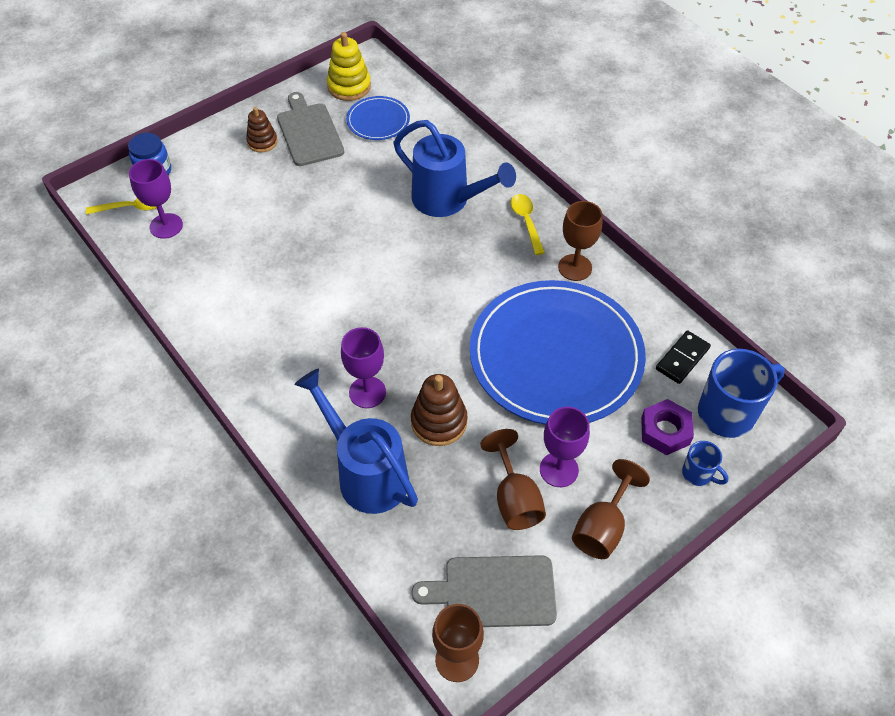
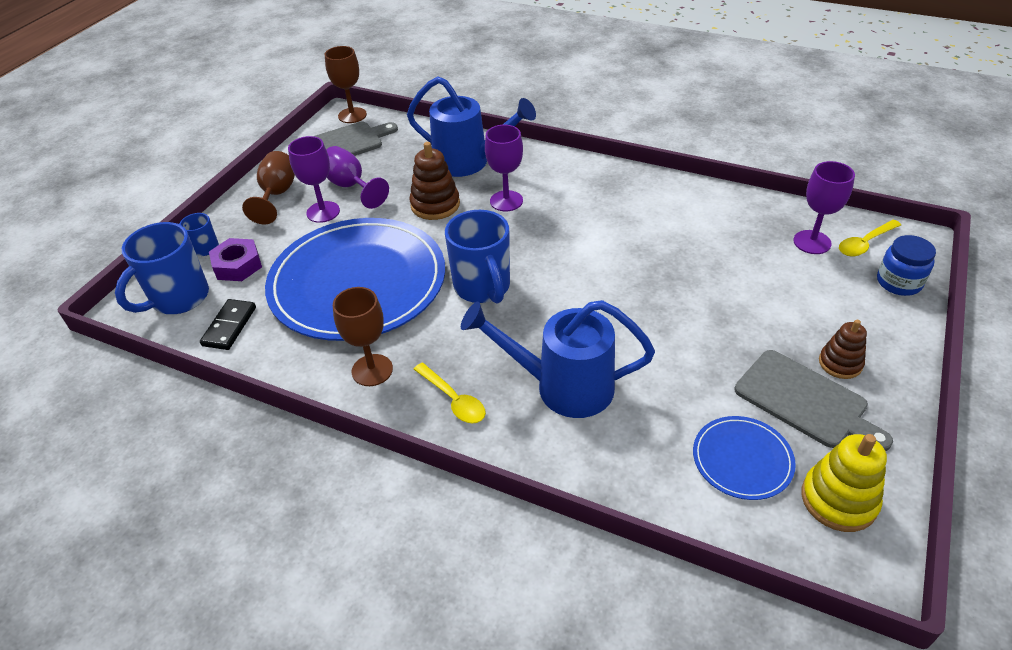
camera: 155 degrees right, 10 degrees down
brown goblet [480,429,546,530] -> purple goblet [326,146,389,209]
none -> blue mug [445,210,510,304]

